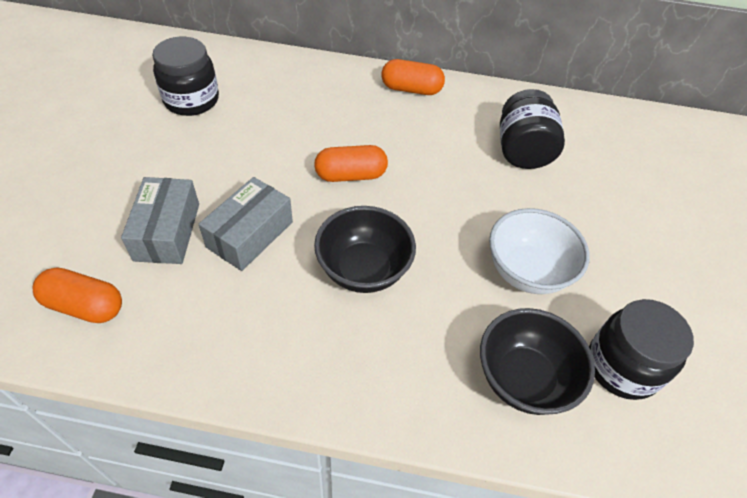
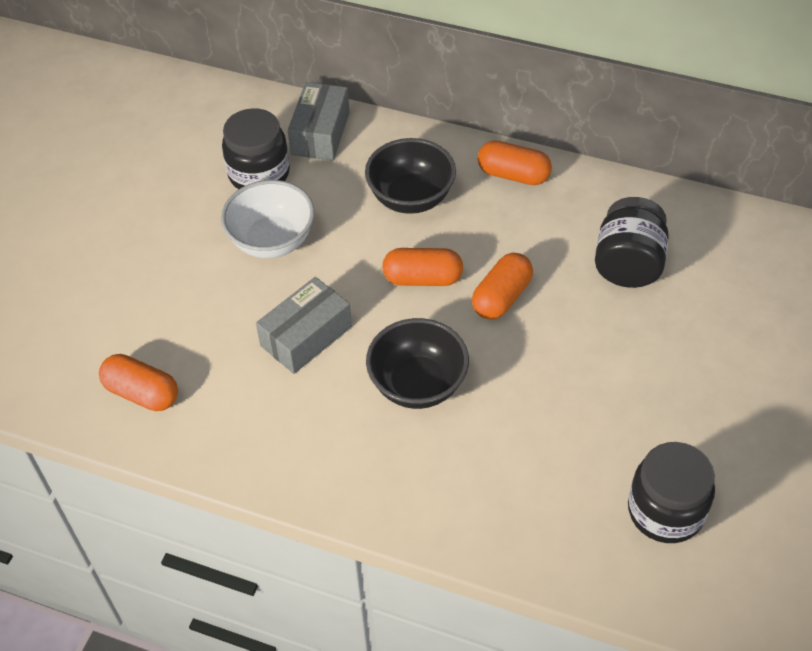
camera: 15 degrees right, 0 degrees up
grey box [121,177,199,264] -> grey box moved to [288,82,350,161]
black bowl [480,308,595,415] -> black bowl moved to [365,138,456,214]
white bowl [489,208,590,294] -> white bowl moved to [221,180,315,258]
none -> orange capsule [472,253,533,319]

